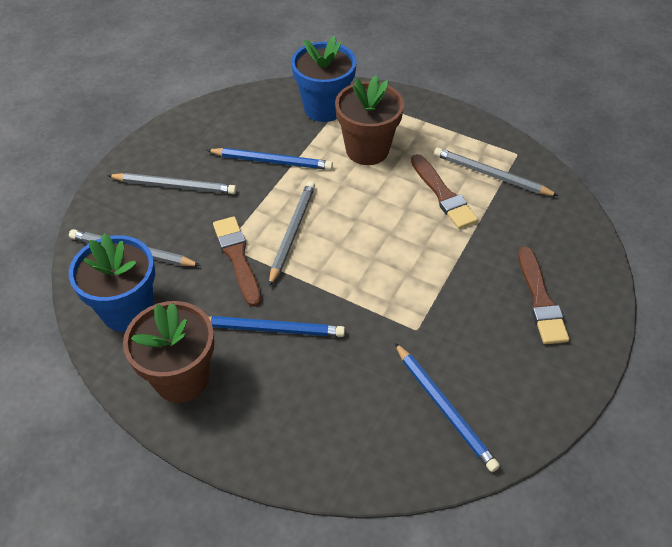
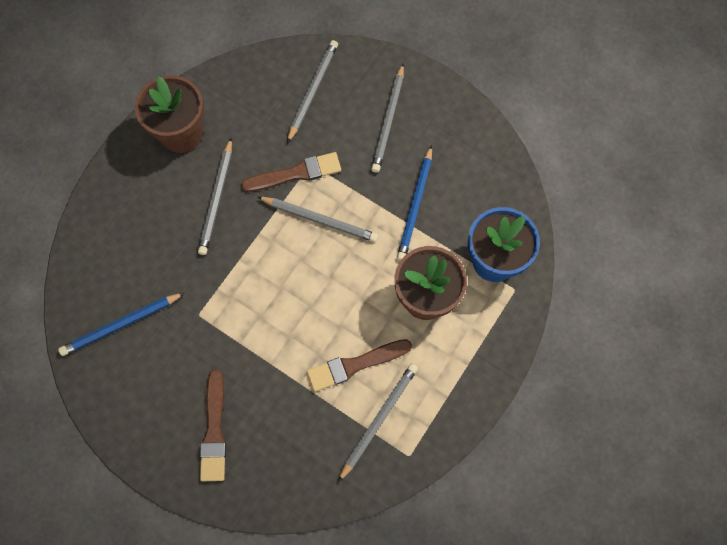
camera: 95 degrees right, 20 degrees up
blue flower pot [69,233,155,332] -> none
blue pencil [209,316,345,337] -> grey pencil [198,138,232,255]
brown brush [518,246,569,344] -> brown brush turned 90 degrees counterclockwise [200,370,226,481]

